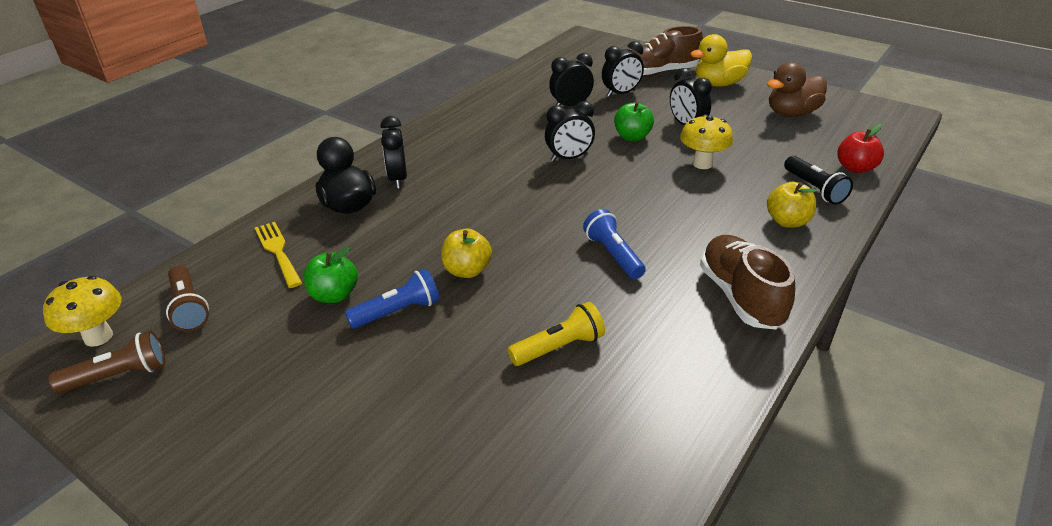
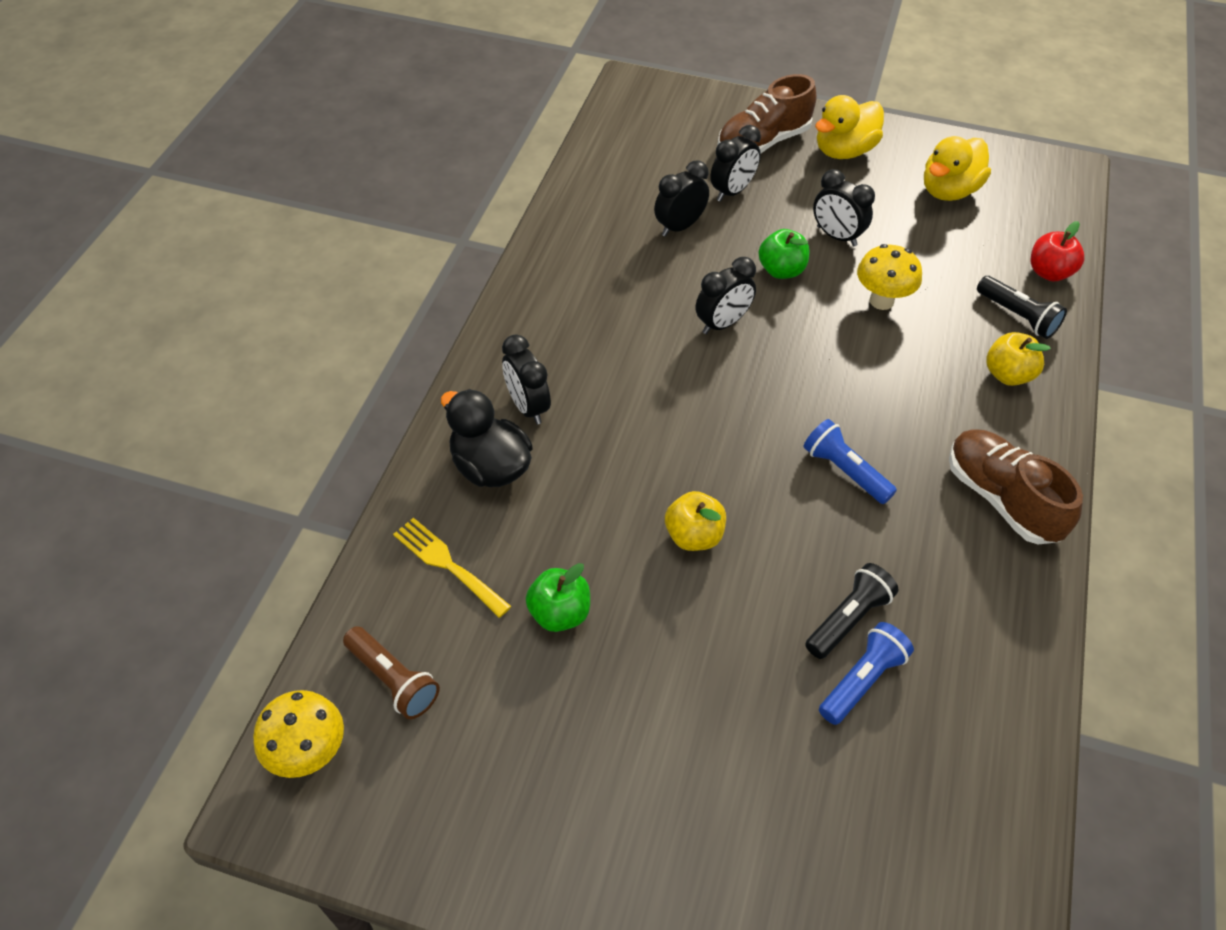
camera: 20 degrees left, 15 degrees up
brown flashlight [49,330,165,393] -> none
blue flashlight [345,268,440,329] -> blue flashlight moved to [819,622,914,725]
yellow flashlight [508,302,605,366] -> black flashlight [805,563,899,659]
brown duck [767,62,827,117] -> yellow duck [924,136,991,201]

